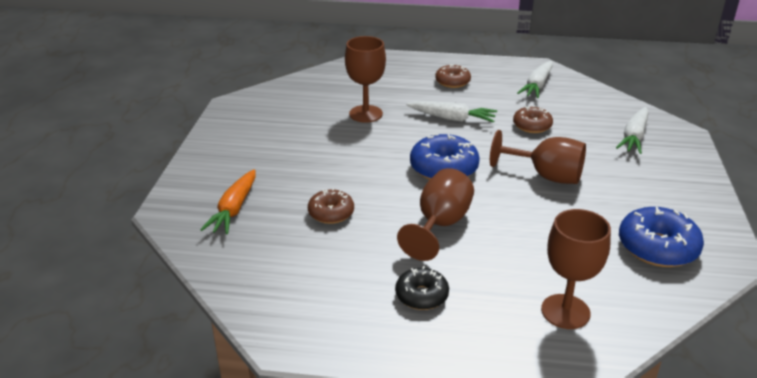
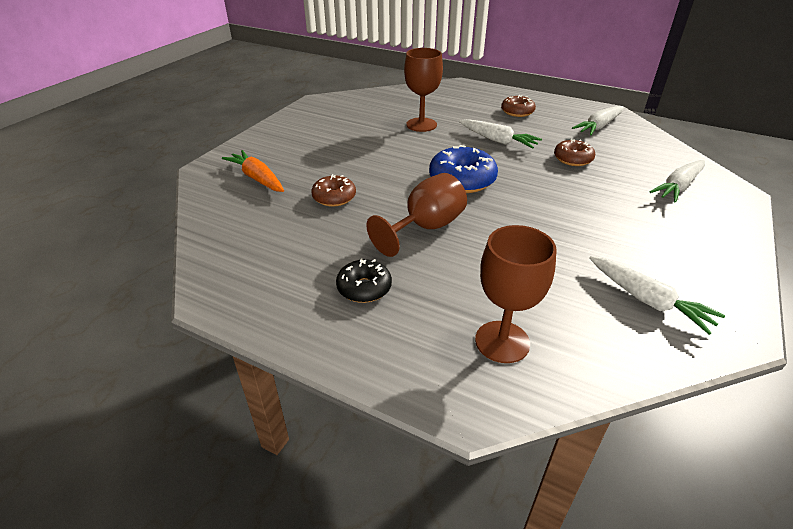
camera: 20 degrees right, 5 degrees up
orange carrot [200,169,256,234] -> orange carrot turned 105 degrees clockwise [222,150,284,192]
brown goblet [490,130,586,184] -> none
blue donut [619,207,704,267] -> white carrot [589,256,725,335]

